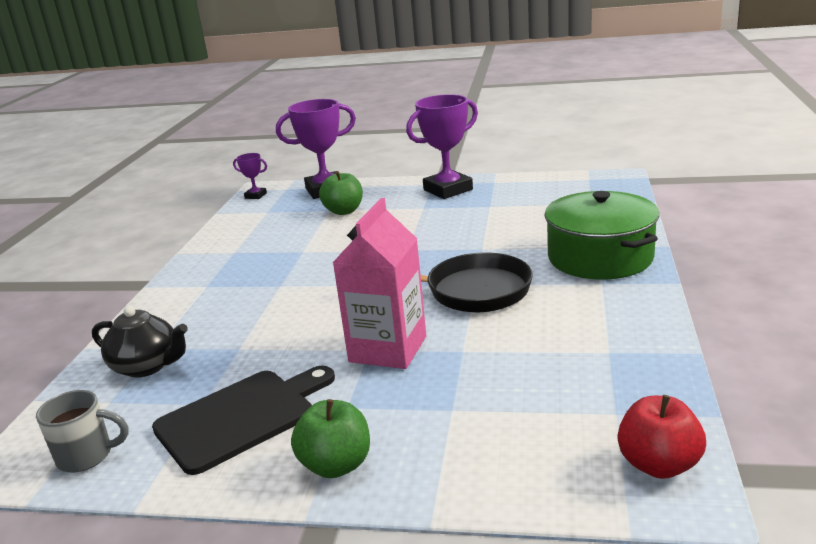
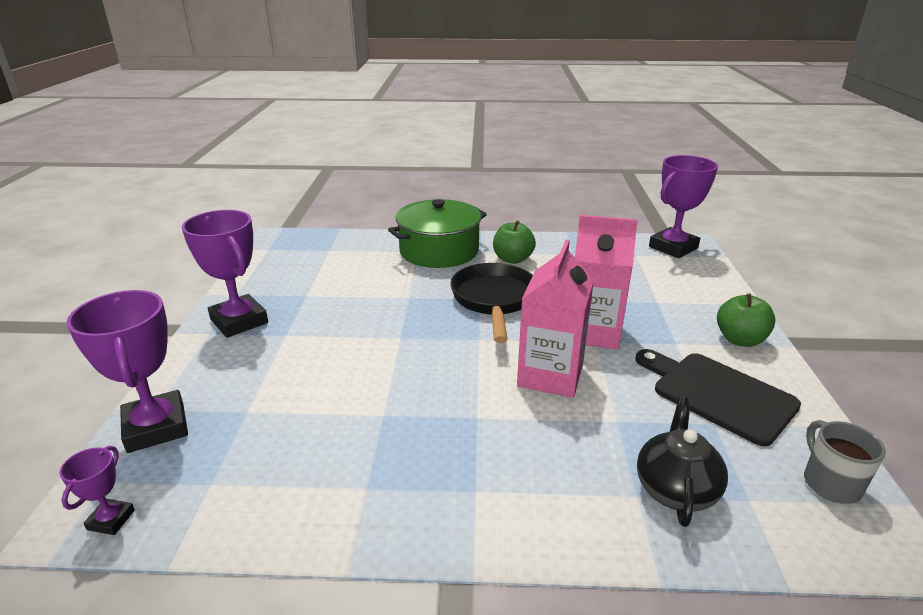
camera: 100 degrees left, 5 degrees up
green apple [319,171,363,215] -> green apple moved to [493,221,536,264]
red apple [617,395,706,479] -> purple trophy [649,155,718,258]
none -> pink carton [517,239,594,398]

